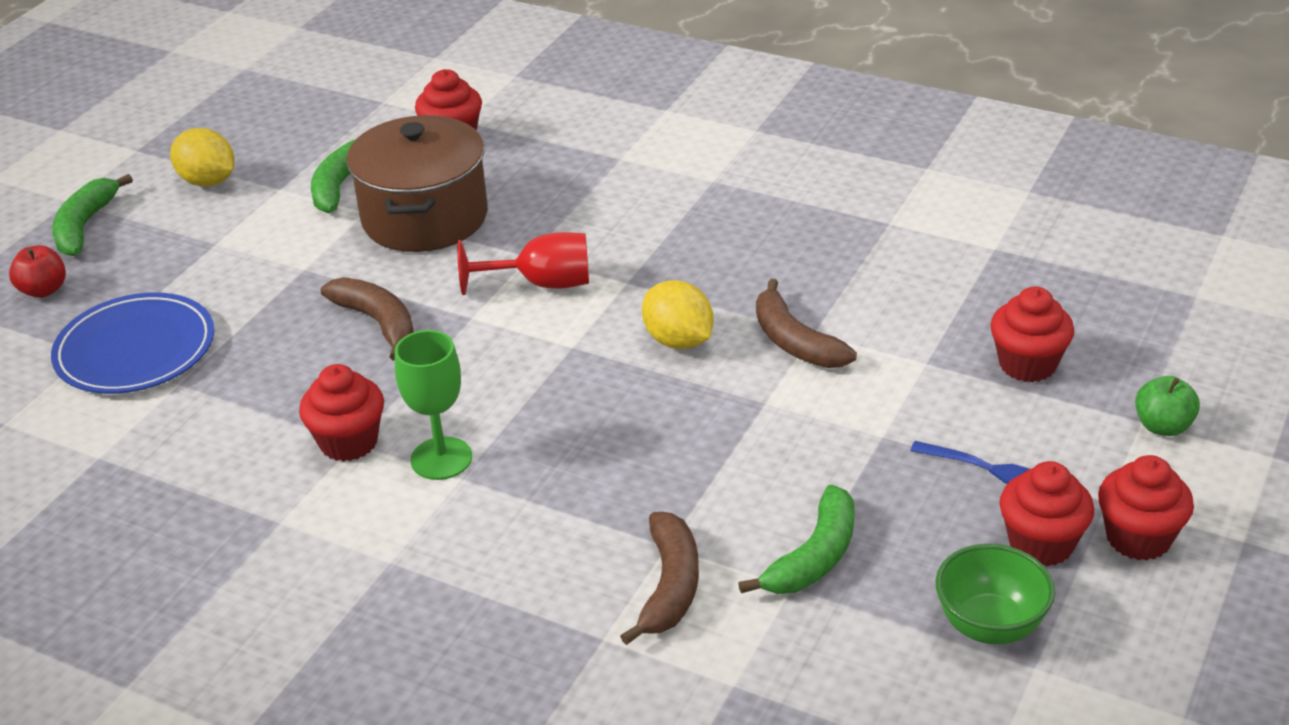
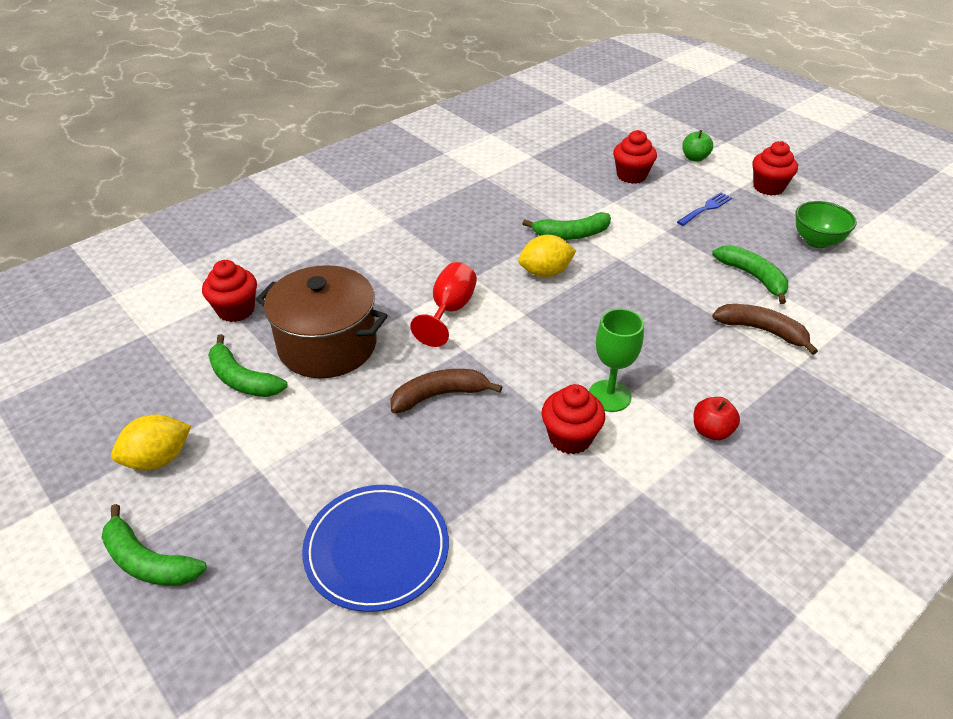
camera: 70 degrees left, 5 degrees up
red apple [9,245,66,298] -> red apple moved to [694,397,740,440]
brown banana [756,279,857,368] -> green banana [523,212,611,240]
red cupcake [1000,461,1094,566] -> none

